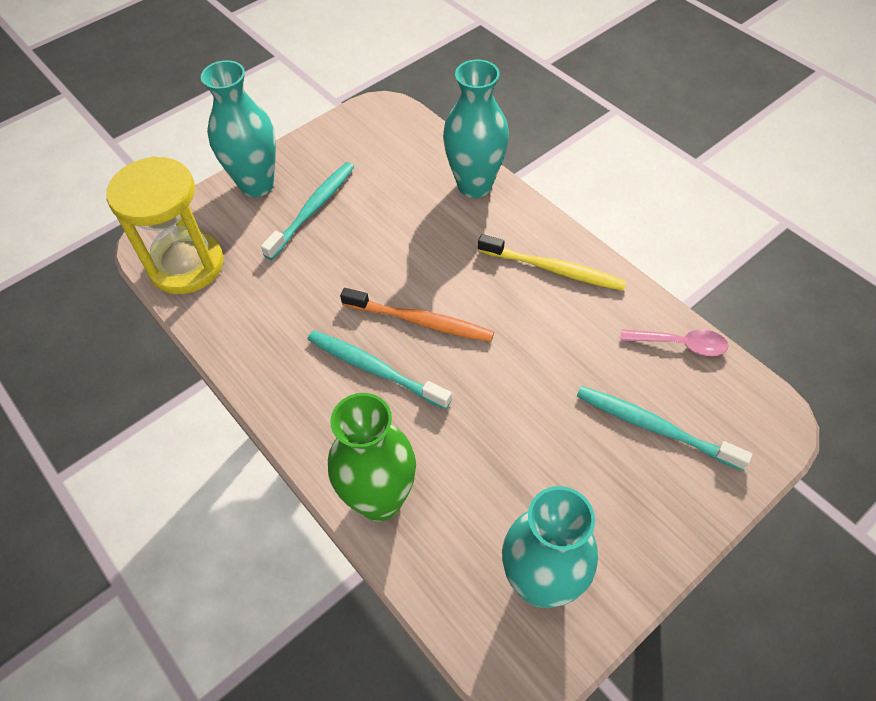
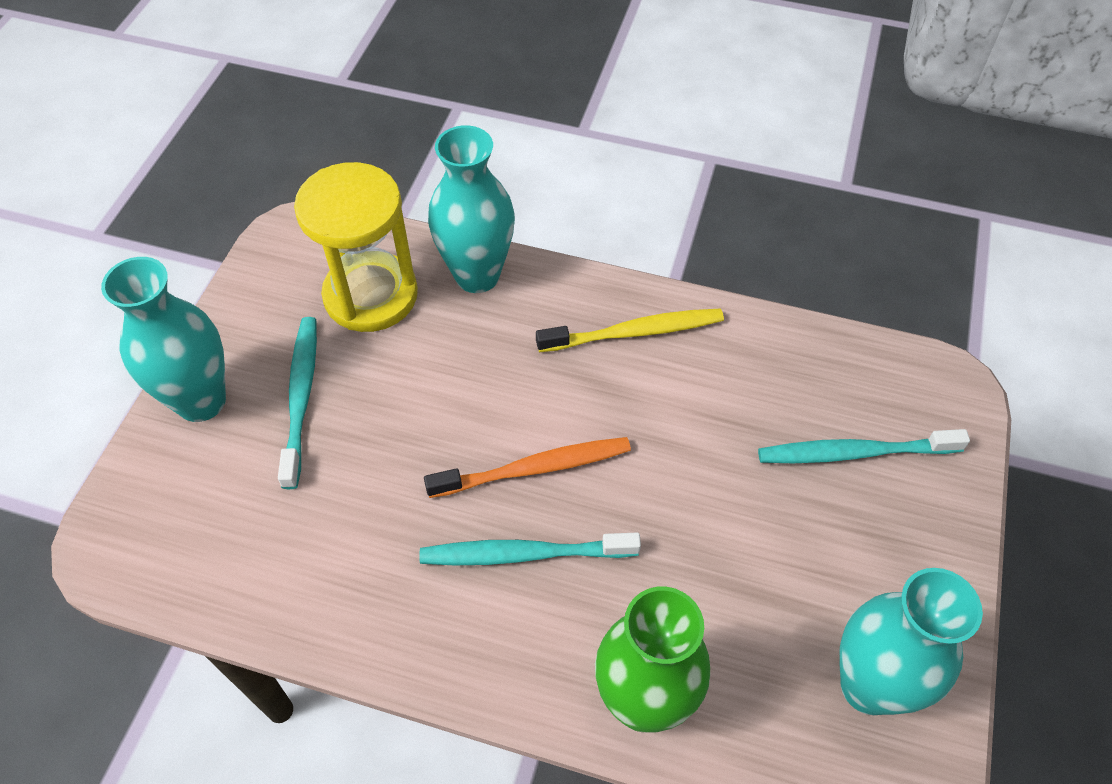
camera: 35 degrees left, 0 degrees up
yellow hourglass [106,156,224,294] -> yellow hourglass moved to [294,162,418,332]
pink spoon [621,329,729,356] -> none

